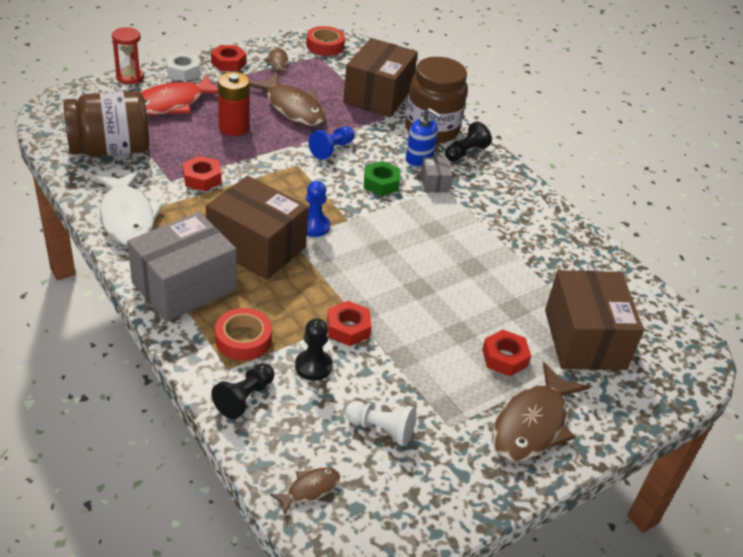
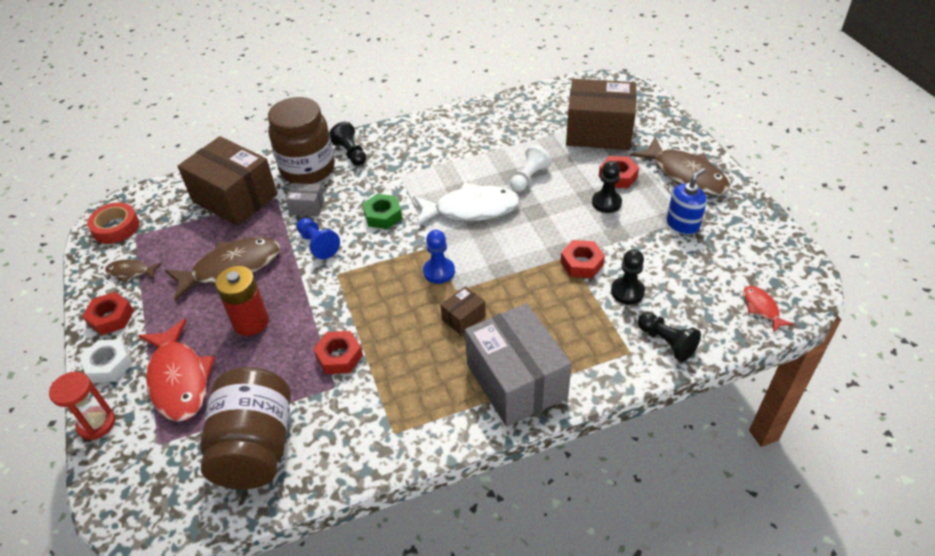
camera: 70 degrees left, 5 degrees up
white fish [95,171,163,246] -> white fish moved to [413,183,520,226]
brown box [206,175,309,280] -> brown box [440,286,486,335], size x0.44
red tape [215,308,272,361] -> none
brown fish [269,467,340,516] -> red fish [743,286,793,332]
white pawn [345,401,416,446] -> white pawn moved to [510,145,552,192]
blue soap dispenser [406,108,442,167] -> blue soap dispenser moved to [667,168,707,235]
grey box [421,157,452,192] -> grey box moved to [286,183,324,216]
none -> black pawn [592,161,622,213]

